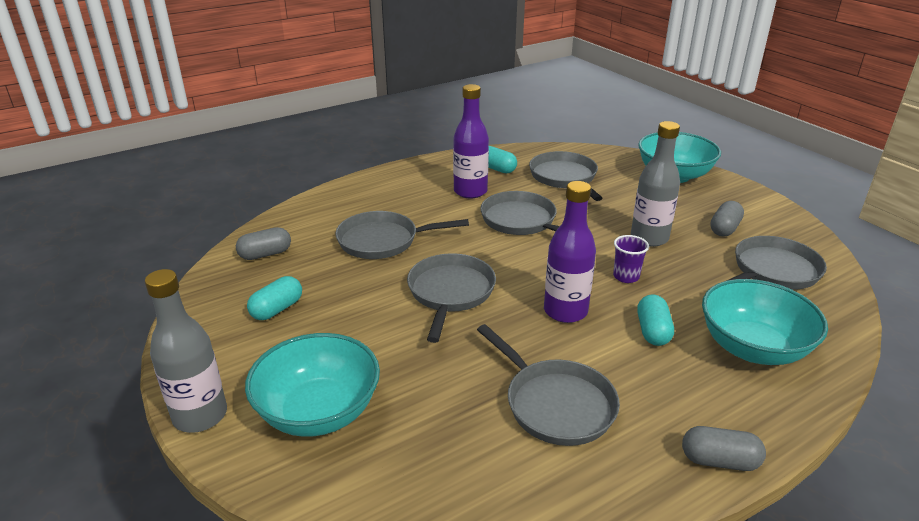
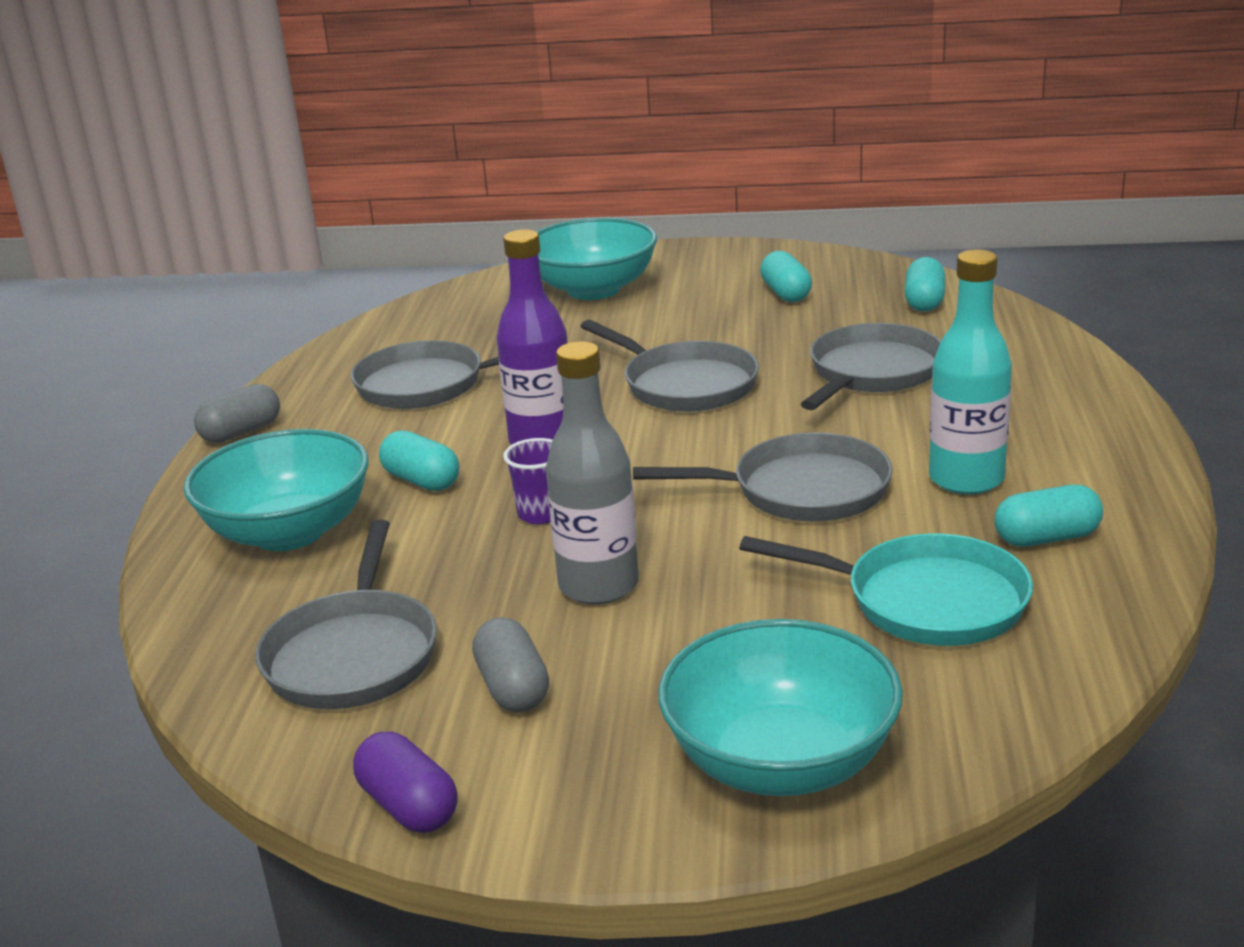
camera: 130 degrees right, 5 degrees down
grey bottle [145,269,227,433] -> none
grey capsule [236,227,291,260] -> turquoise capsule [905,257,945,312]
purple bottle [453,84,489,198] -> turquoise bottle [929,250,1012,495]
grey pan [529,151,602,201] -> turquoise pan [739,534,1033,646]
none -> purple capsule [353,732,458,833]

